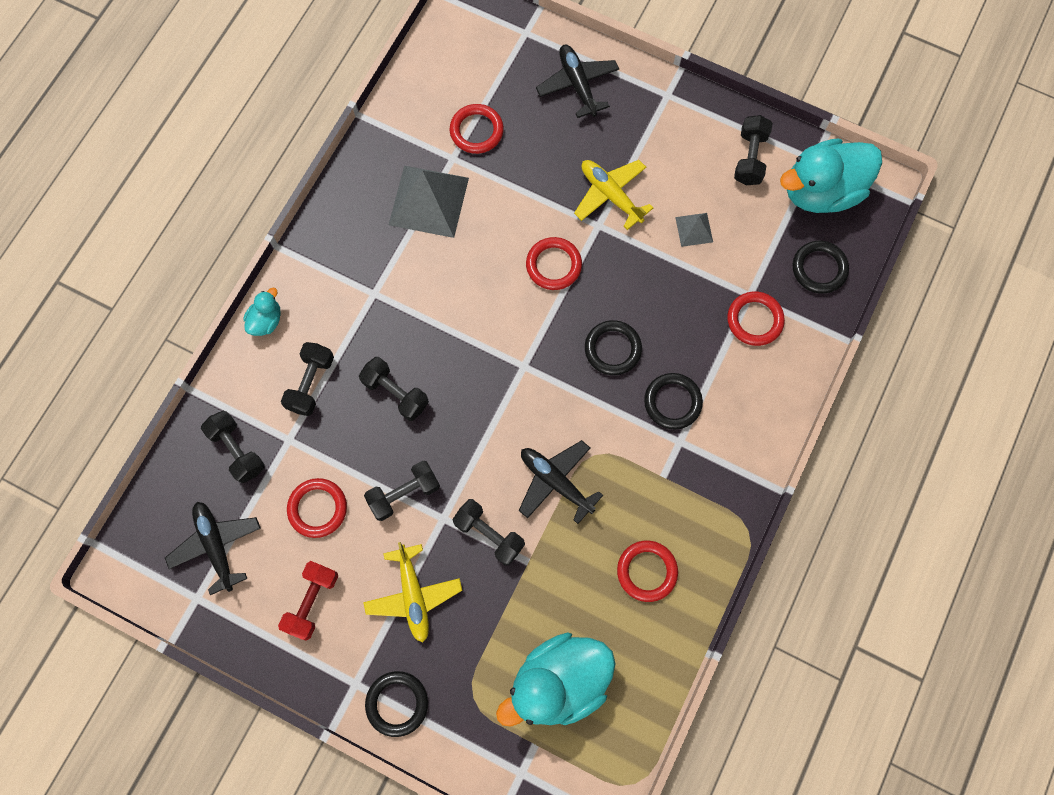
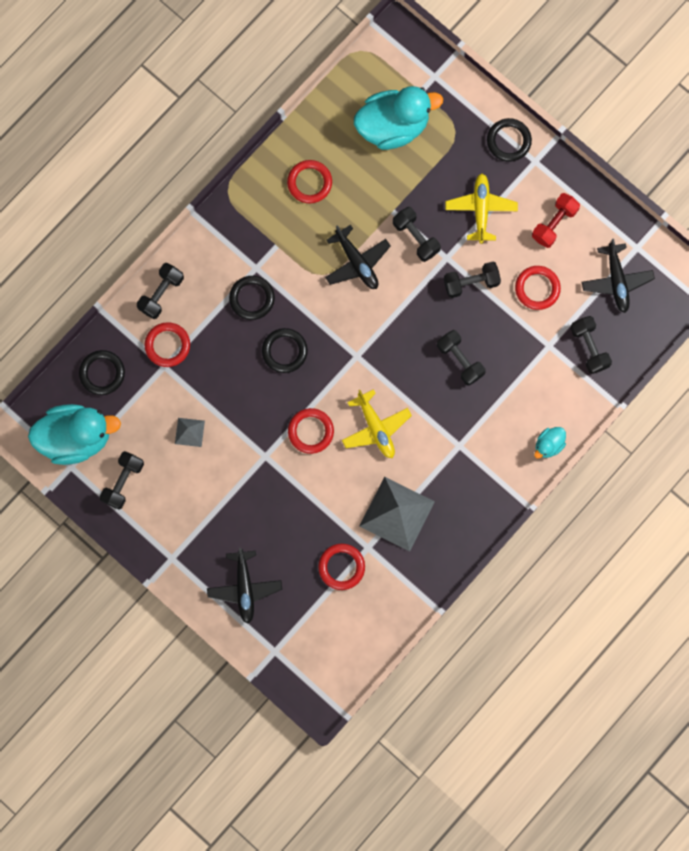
camera: 165 degrees left, 5 degrees up
black dumbbell [281,342,334,416] -> black dumbbell moved to [137,263,184,319]
yellow plane [574,160,653,230] -> yellow plane moved to [342,389,412,458]

